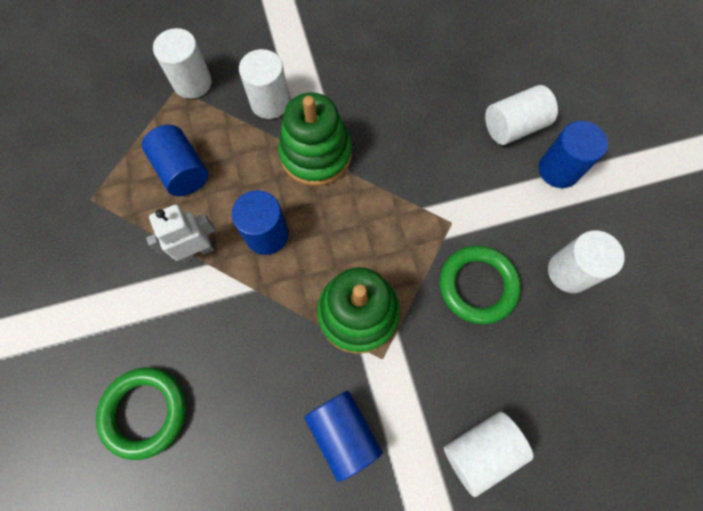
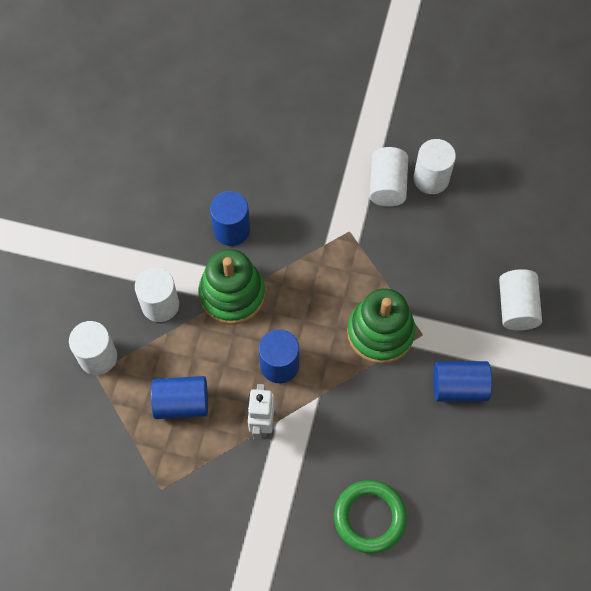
camera: 60 degrees left, 5 degrees down
green ring [439,245,521,324] -> none
white cylinder [485,85,558,145] -> white cylinder moved to [369,147,408,207]
blue cylinder [539,121,608,188] -> blue cylinder moved to [210,191,250,246]

